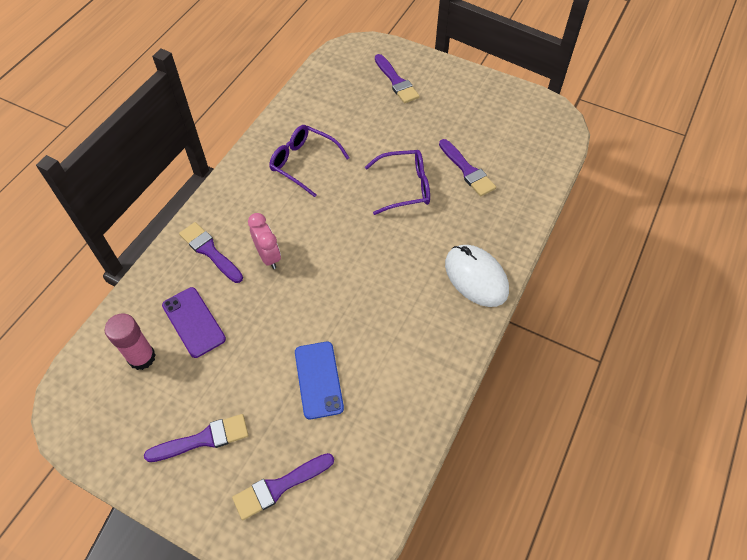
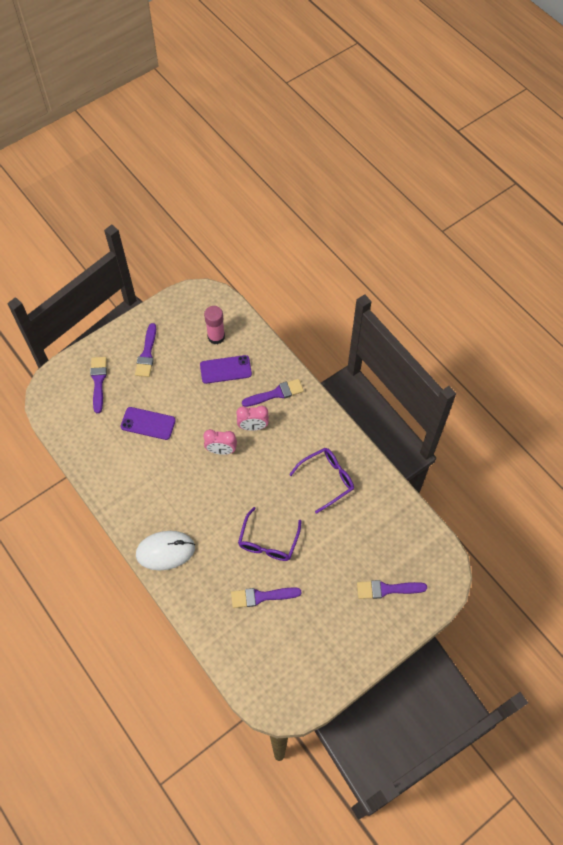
camera: 115 degrees right, 5 degrees up
blue phone [295,342,344,419] -> purple phone [120,407,176,440]
none -> pink clock [204,429,237,455]

